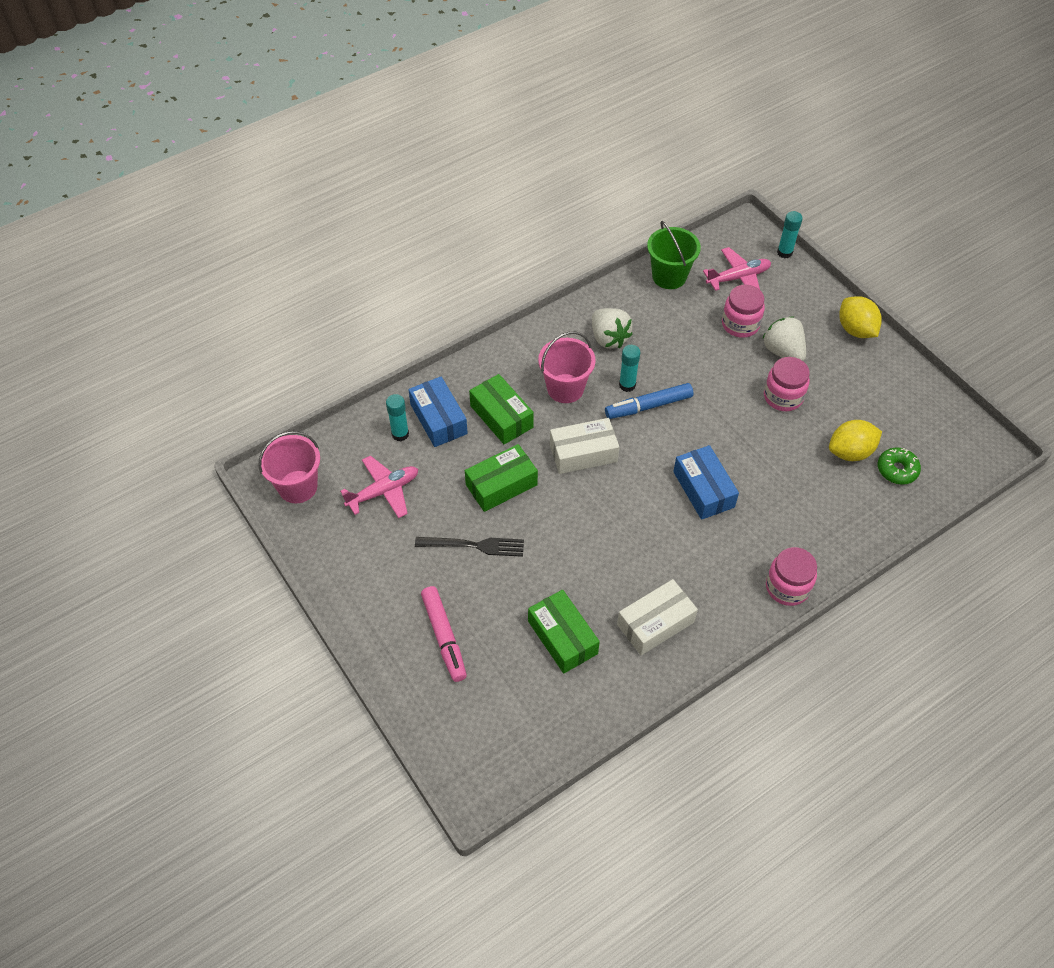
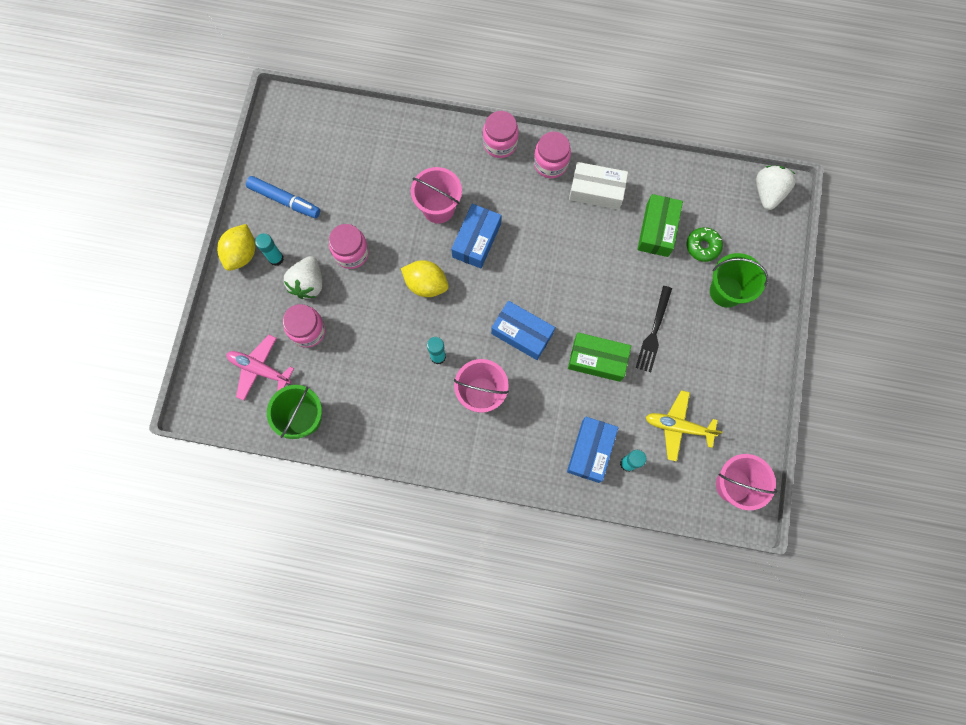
camera: 135 degrees left, 20 degrees up
pink plane [340,456,418,518] -> yellow plane [645,390,723,462]
black fork [415,537,524,557] -> black fork turned 120 degrees counterclockwise [636,286,672,372]
pink marker [421,586,467,682] -> green bucket [710,253,768,308]
green box [469,374,534,444] -> none
white box [550,418,619,474] -> blue box [491,301,555,360]
white strawberry [592,308,633,349] -> white strawberry moved to [756,165,796,210]
blue marker [605,383,693,419] -> blue marker moved to [246,176,320,218]
turquoise glue stick [777,211,803,258] -> turquoise glue stick moved to [255,233,284,266]
yellow lemon [829,420,882,461] -> yellow lemon moved to [401,260,449,297]
green donut [878,447,921,485] -> green donut moved to [687,227,723,262]
none -> pink bucket [411,167,462,223]
none -> pink jar [534,131,571,178]

